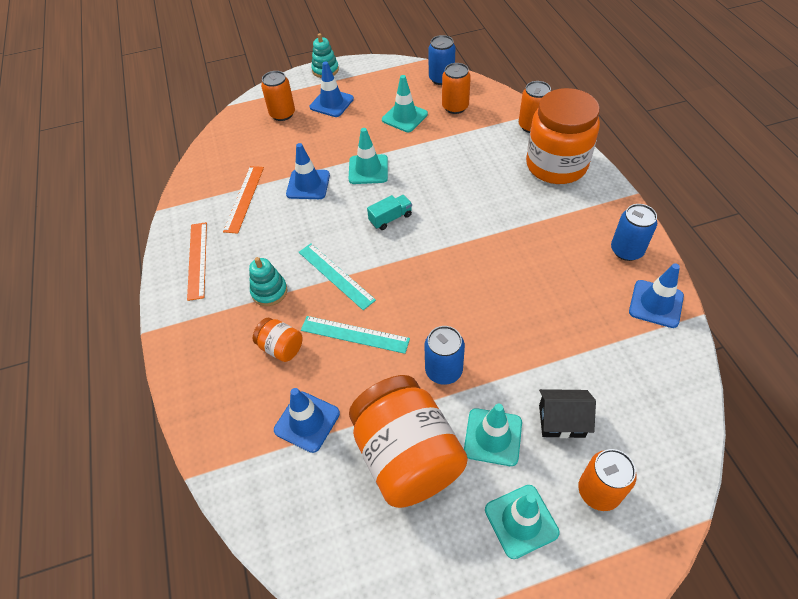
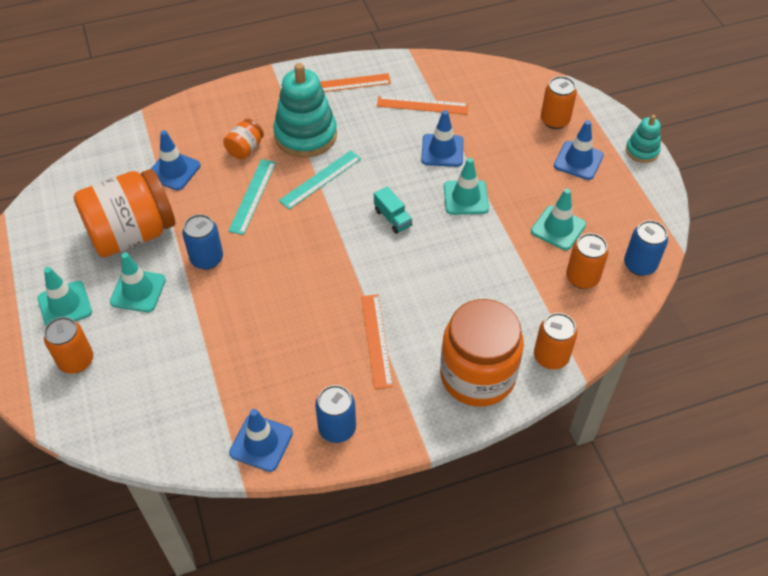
camera: 85 degrees right, 0 degrees up
turquoise stacking toy [249,257,288,306] -> turquoise stacking toy [273,63,337,158], size x1.91
black house [539,389,596,438] -> none
none -> orange ruler [361,294,393,389]

